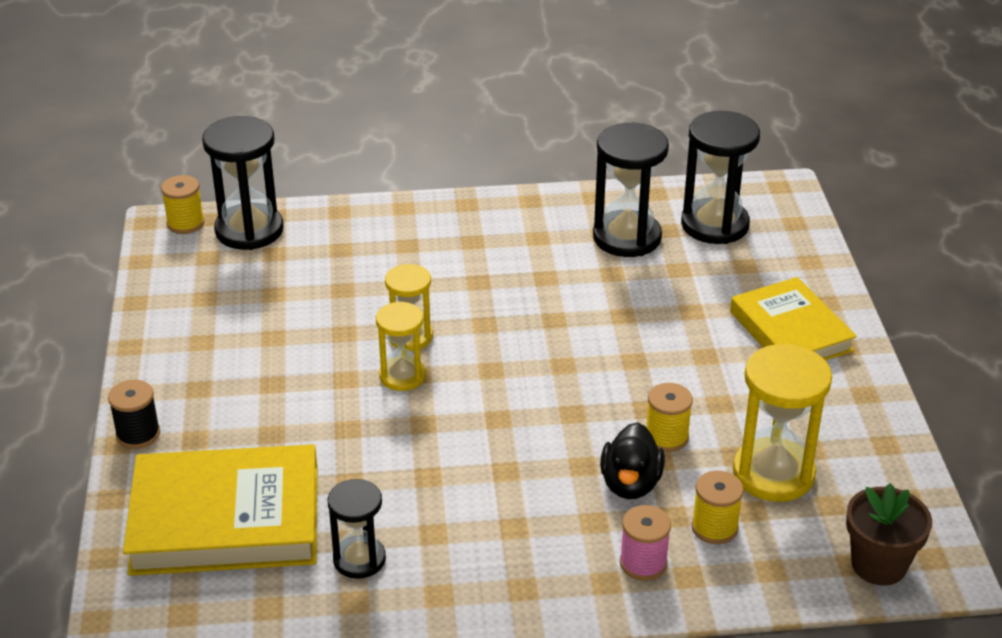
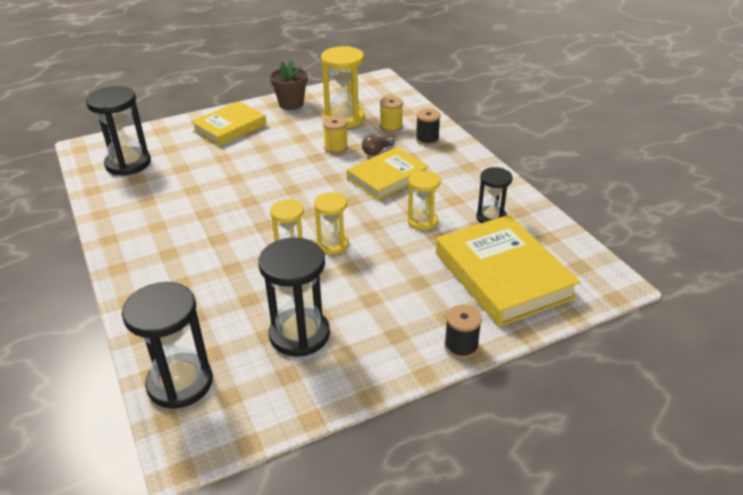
camera: 110 degrees left, 0 degrees up
yellow spool [161,175,204,234] -> none
black hourglass [593,123,669,257] -> black hourglass moved to [258,237,330,357]
black duck [600,422,665,499] -> brown light bulb [362,135,395,156]
pink spool [620,505,671,581] -> black spool [416,108,441,146]
brown flower pot [846,483,932,586] -> brown flower pot moved to [270,60,308,110]
none -> yellow book [347,147,429,201]
none -> yellow hourglass [408,171,440,230]

